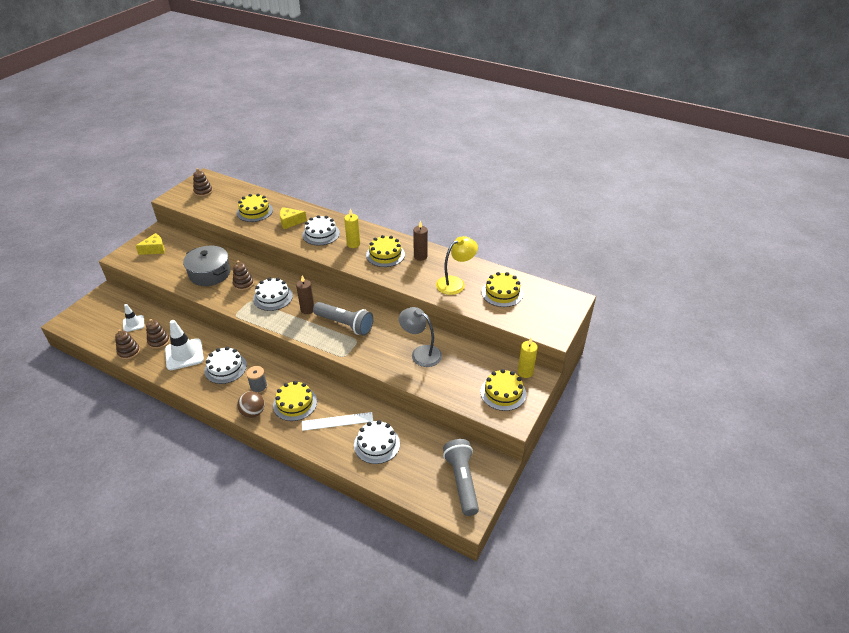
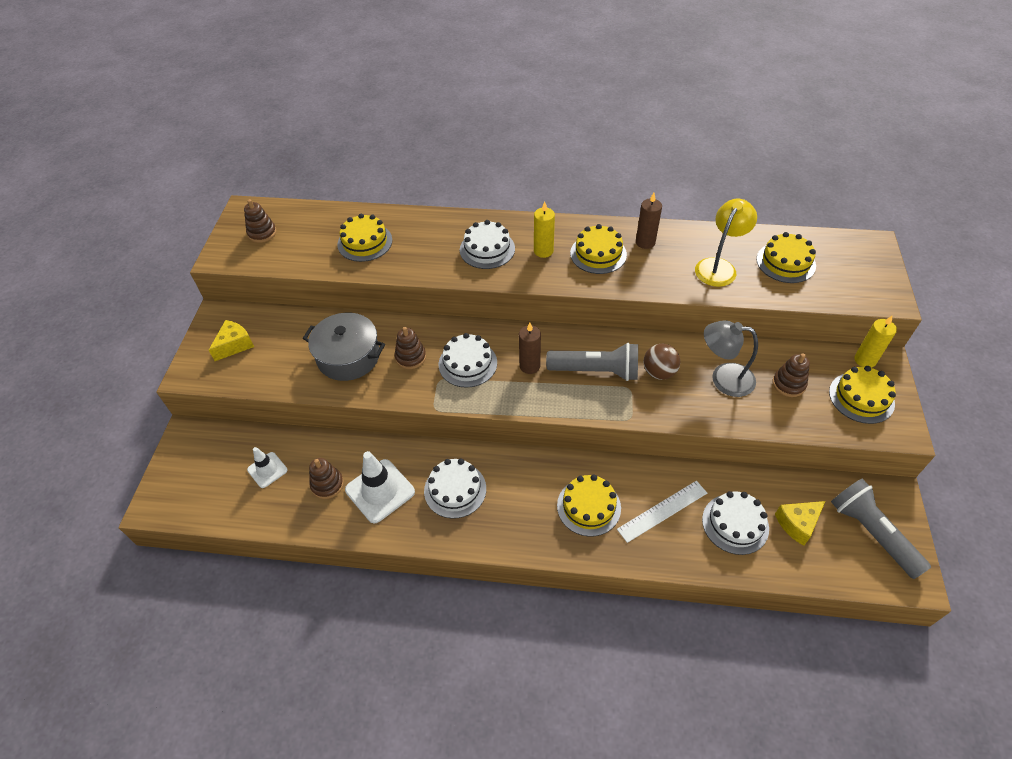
camera: 20 degrees left, 10 degrees up
brown stacking toy [115,329,140,360] -> brown stacking toy moved to [773,353,810,397]
brown ball [237,391,265,418] -> brown ball moved to [644,344,680,380]
grey spool [246,366,268,394] -> none
yellow cheese [280,207,307,229] -> yellow cheese moved to [775,501,825,546]

